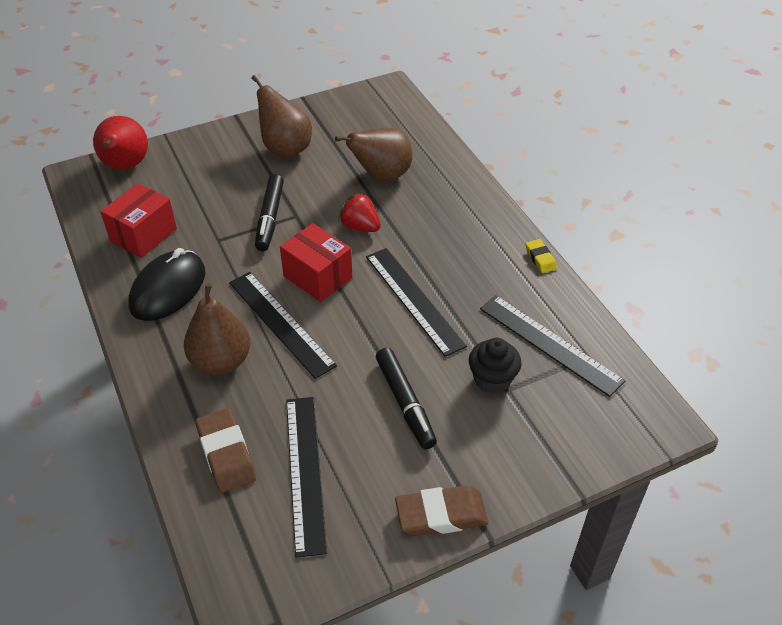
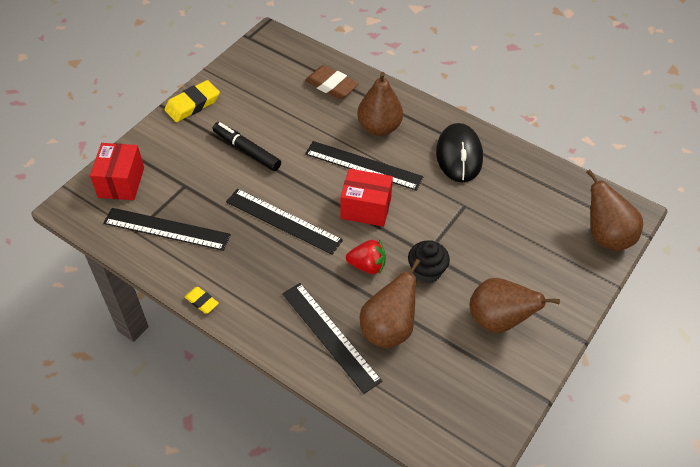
camera: 150 degrees right, 5 degrees up
red pear [93,116,148,169] -> brown pear [586,169,643,251]
red box [101,183,177,258] -> red box moved to [90,143,144,200]
black marker [255,174,284,251] -> none
black ruler [286,397,327,558] -> black ruler moved to [282,283,382,394]
brown eraser [395,485,488,536] -> yellow eraser [164,80,220,122]
black cupcake [469,338,521,394] -> black cupcake moved to [408,240,450,283]

